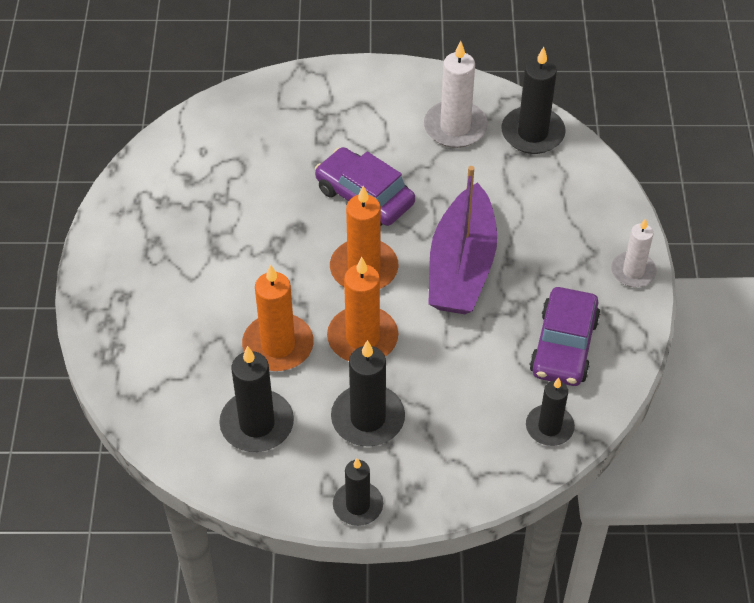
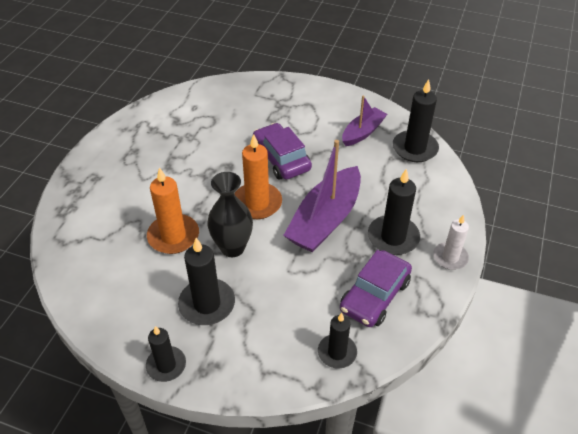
camera: 20 degrees right, 5 degrees down
black candle [219,346,294,452] -> black candle moved to [368,169,420,255]
orange candle [327,257,398,361] -> black vase [207,172,253,257]
white candle [424,41,488,148] -> purple boat [342,95,387,146]

